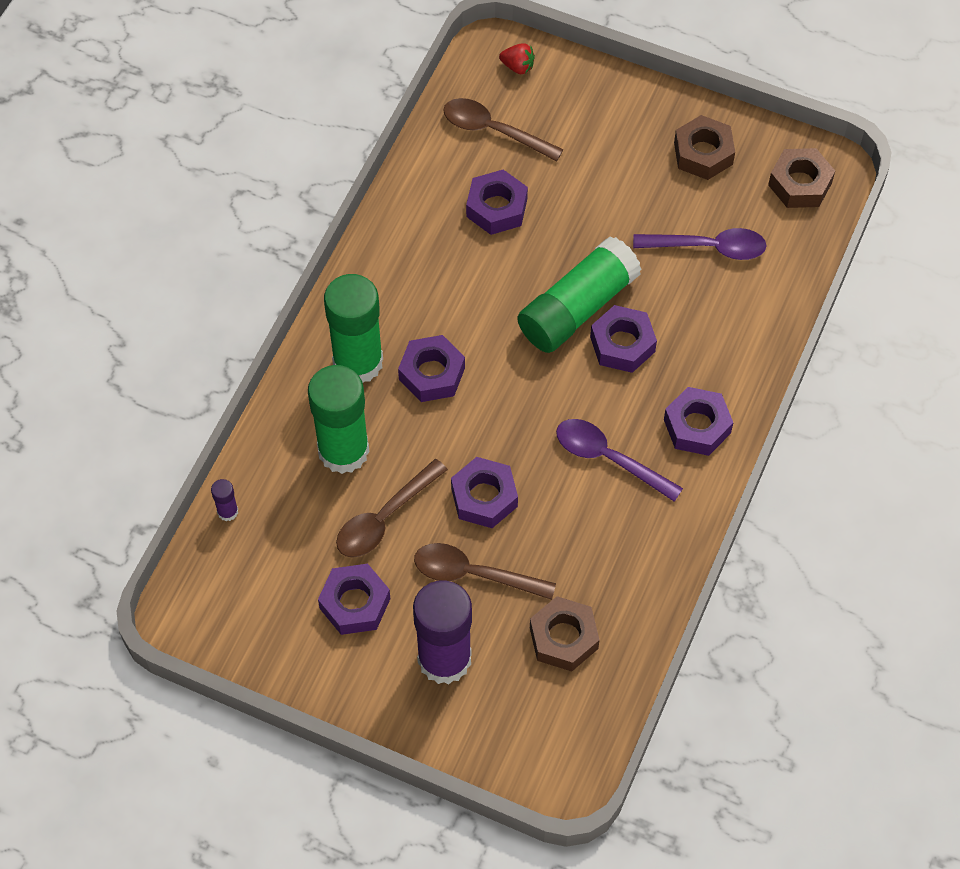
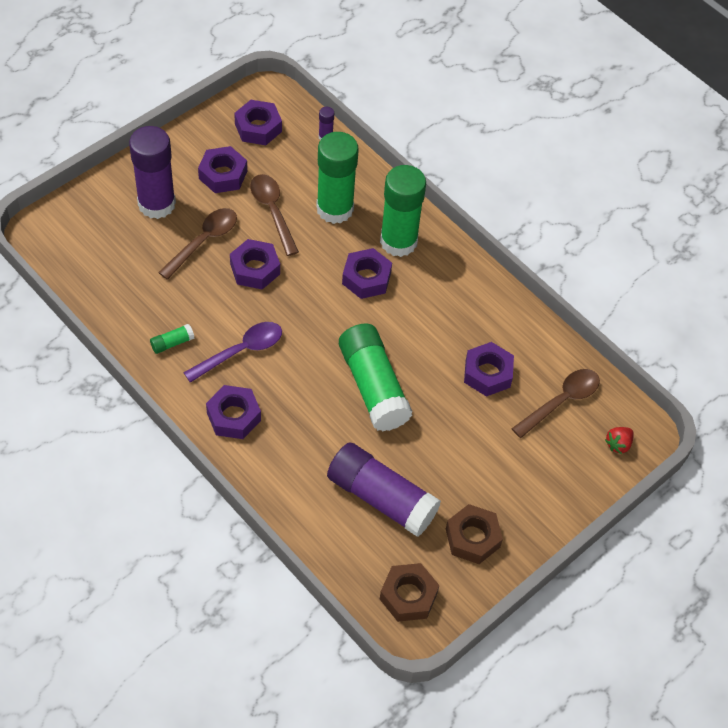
camera: 110 degrees right, 5 degrees down
brown nut [530,596,600,671] -> none
purple nut [590,305,657,373] -> purple nut moved to [234,100,282,145]
purple spoon [633,228,767,260] -> purple glue stick [327,442,441,536]
none -> green glue stick [150,324,194,354]

